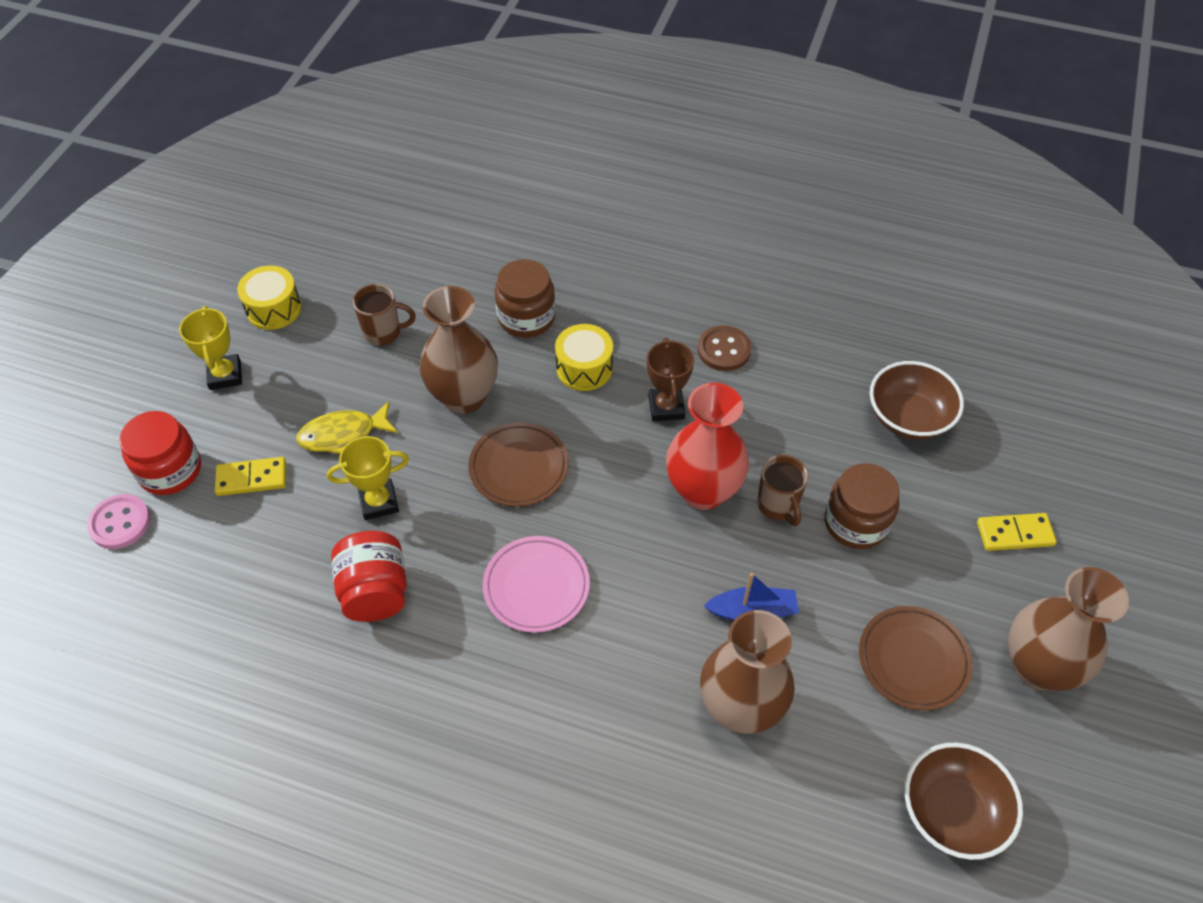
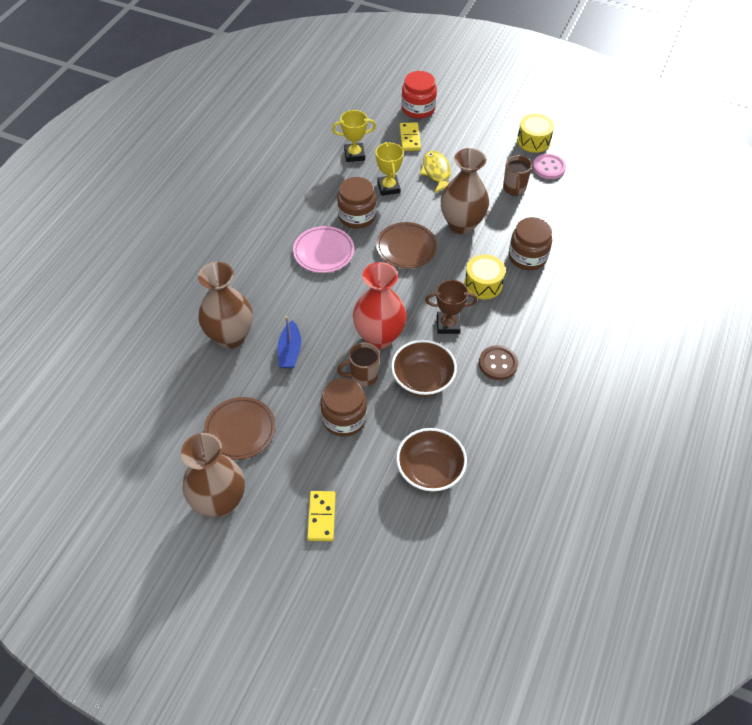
camera: 95 degrees right, 0 degrees up
pink button [87,494,150,549] -> pink button moved to [533,154,566,179]
yellow trophy [179,306,242,390] -> yellow trophy moved to [332,110,376,162]
red jar [331,531,407,622] -> none
brown bowl [904,743,1023,860] -> brown bowl moved to [391,340,457,397]
none -> brown jar [337,177,376,229]

